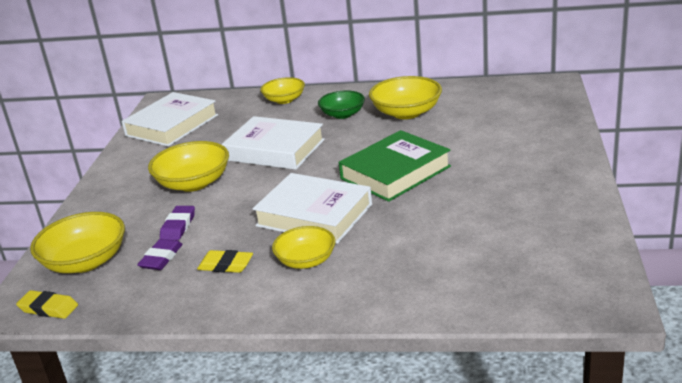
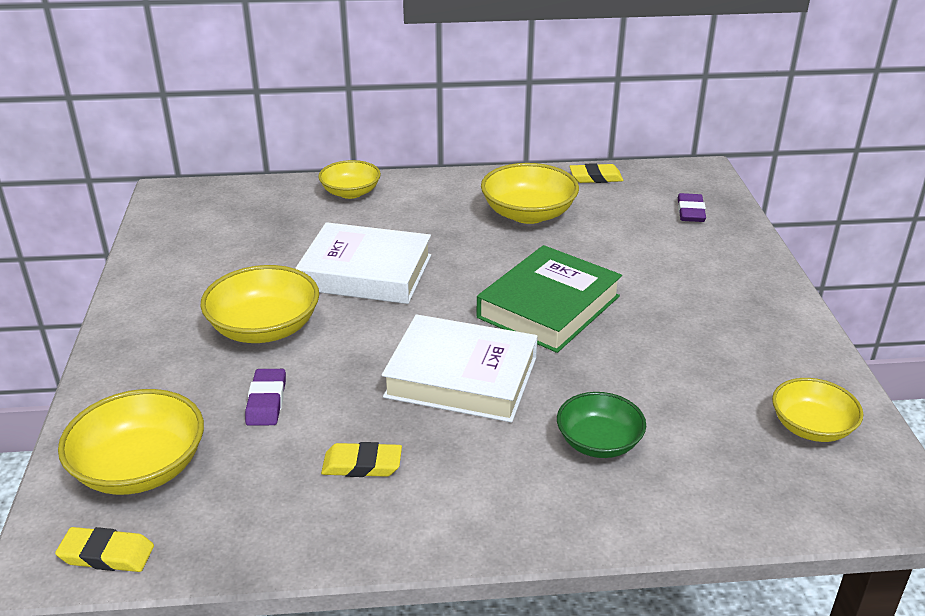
camera: 15 degrees left, 5 degrees up
white book [121,92,218,147] -> none
purple eraser [137,239,183,270] -> purple eraser moved to [677,193,706,222]
yellow bowl [272,226,335,269] -> yellow bowl moved to [772,378,863,442]
green bowl [318,90,365,119] -> green bowl moved to [557,392,646,458]
none -> yellow eraser [569,163,623,183]

